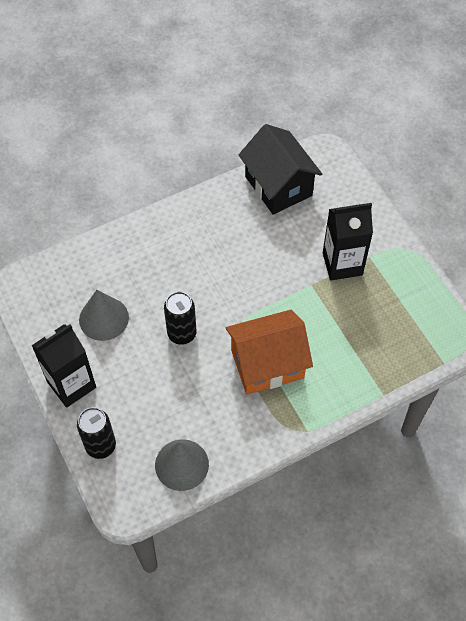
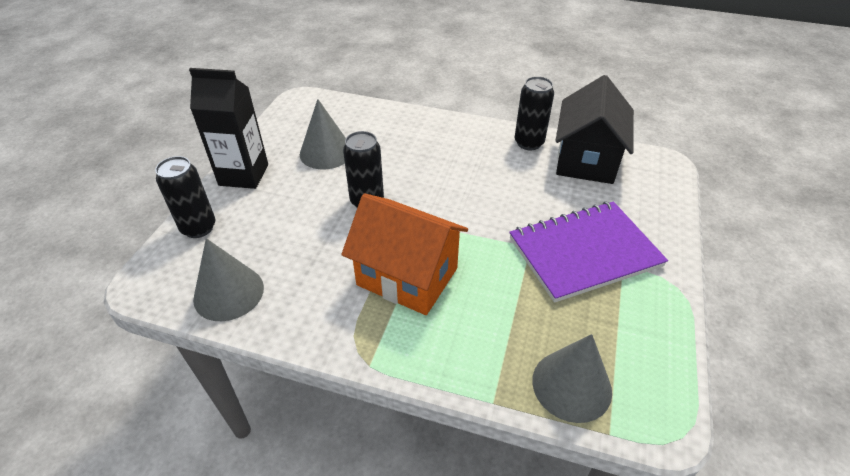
camera: 45 degrees right, 15 degrees down
black carton [323,203,373,281] -> purple notebook [509,202,668,303]
none -> black can [514,76,554,150]
none -> grey cone [532,334,612,423]

